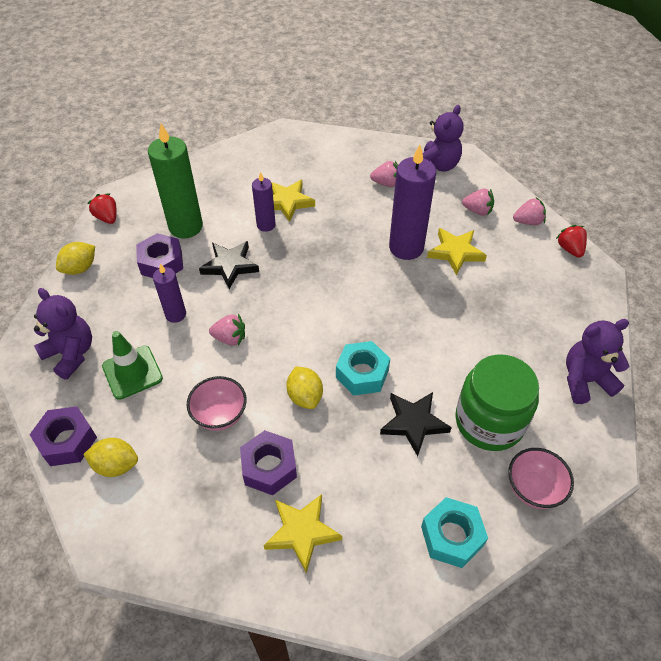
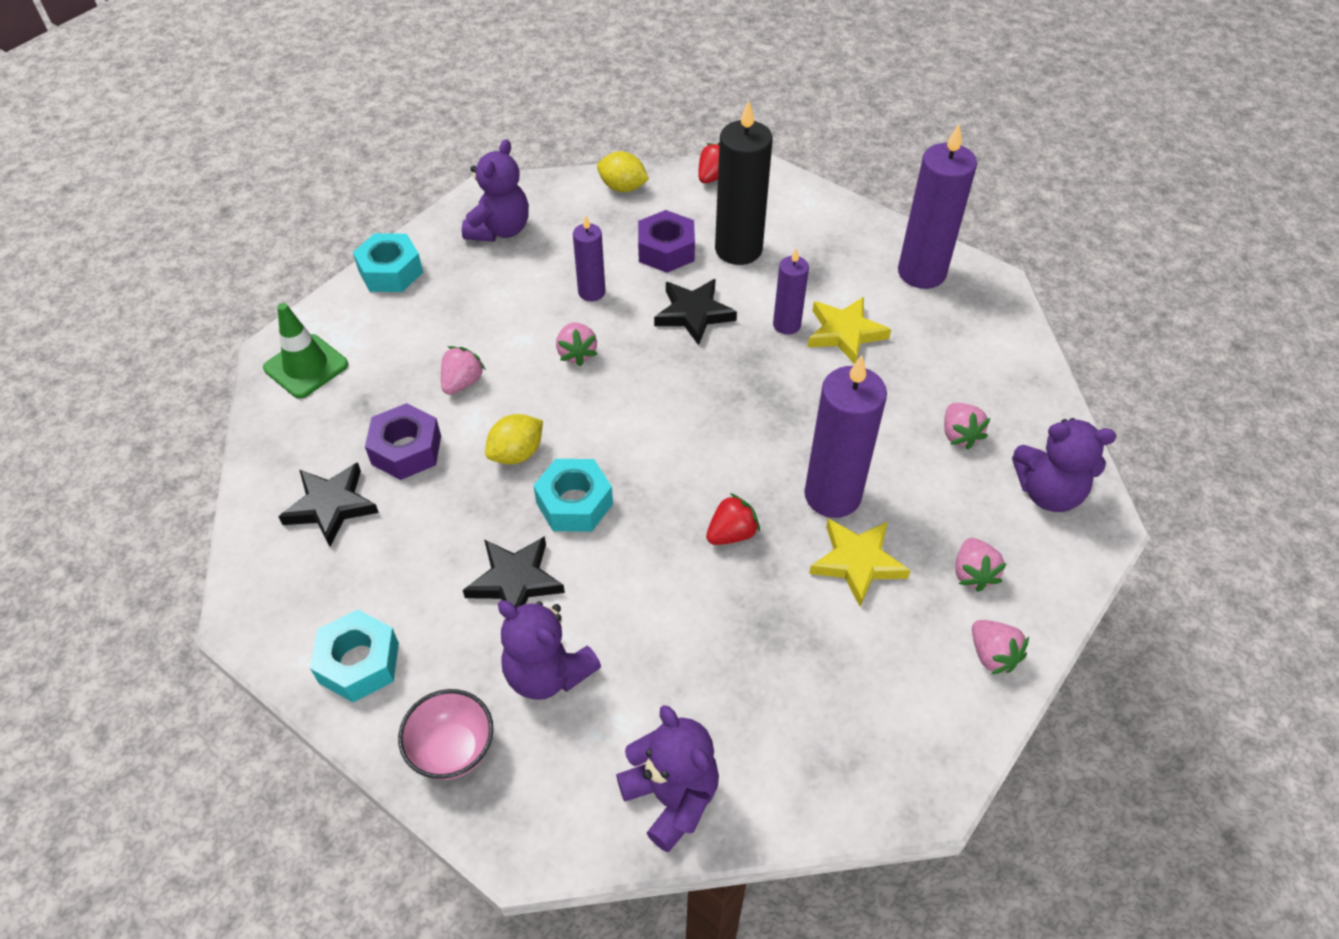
camera: 70 degrees right, 0 degrees up
purple nut [30,406,97,466] -> turquoise nut [353,233,423,292]
yellow lemon [83,438,138,477] -> none
green traffic cone [102,331,163,400] -> green traffic cone moved to [263,303,348,399]
green candle [148,124,203,238] -> black candle [715,100,773,265]
pink bowl [187,376,247,431] -> pink strawberry [441,346,486,395]
yellow star [264,494,342,573] -> black star [278,462,379,547]
green jar [455,354,539,451] -> purple teddy bear [498,600,601,700]
red strawberry [556,225,587,258] -> red strawberry moved to [706,493,760,545]
none -> purple candle [898,124,977,289]

